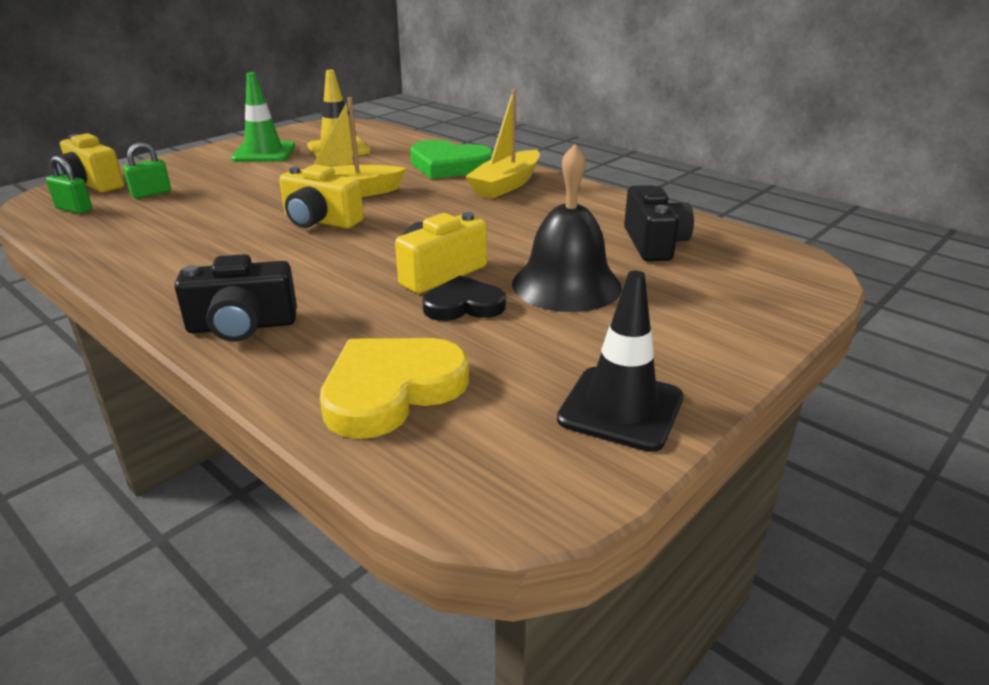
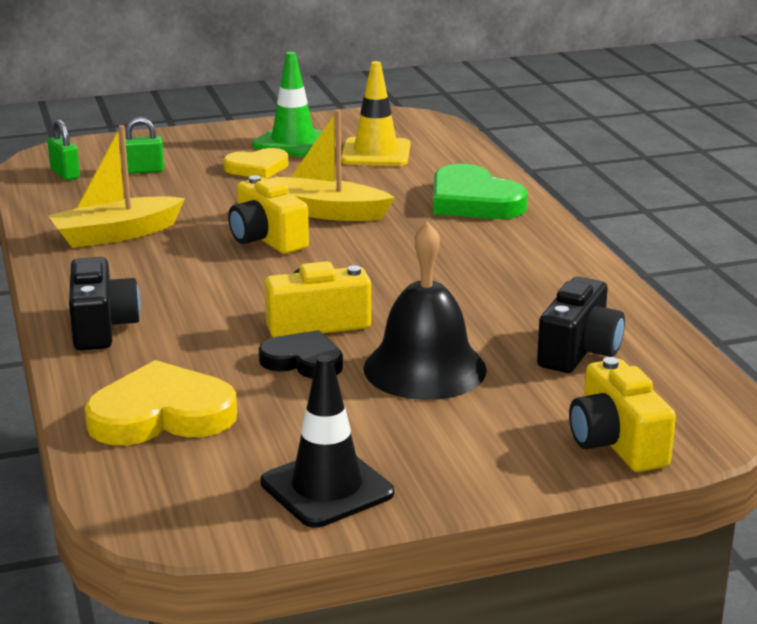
camera: 30 degrees right, 5 degrees down
yellow camera [51,133,124,193] -> yellow camera moved to [569,357,676,472]
black camera [174,254,297,342] -> black camera turned 120 degrees counterclockwise [69,257,141,350]
yellow boat [465,89,540,199] -> yellow boat moved to [48,125,185,248]
none -> yellow heart [223,148,288,179]

